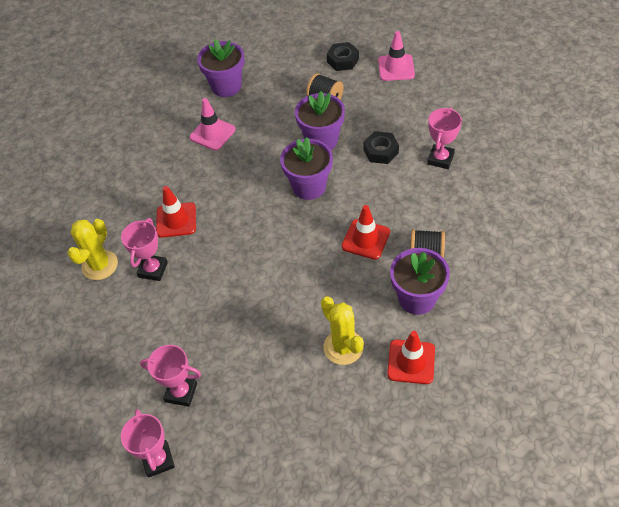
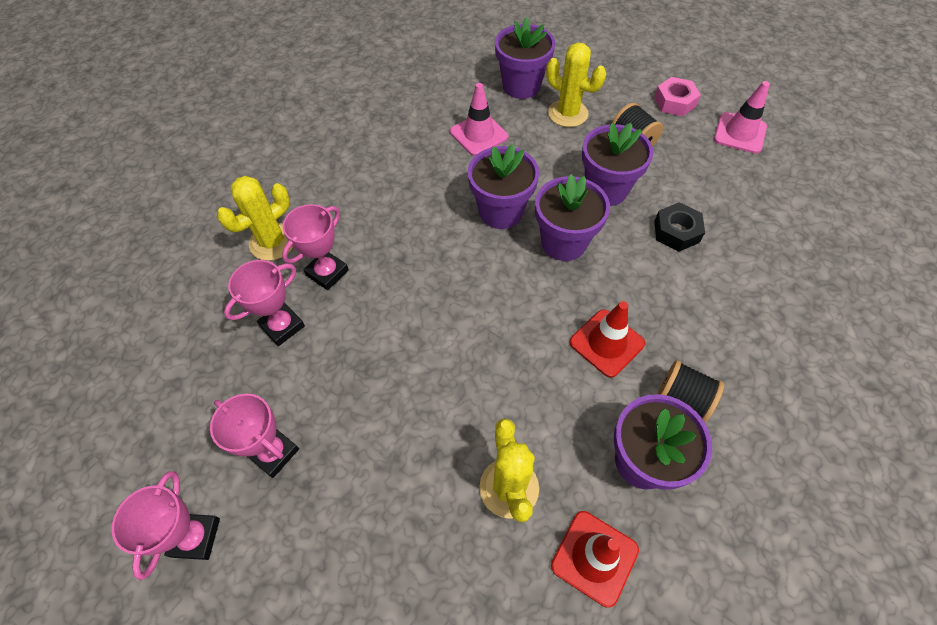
camera: 20 degrees right, 5 degrees up
red traffic cone [156,186,196,238] -> none
black nut [327,42,359,71] -> pink nut [654,77,701,116]
pink trophy [427,107,462,169] -> pink trophy moved to [224,260,305,346]
none -> purple flower pot [468,144,539,229]
none -> yellow cactus [546,43,606,127]

